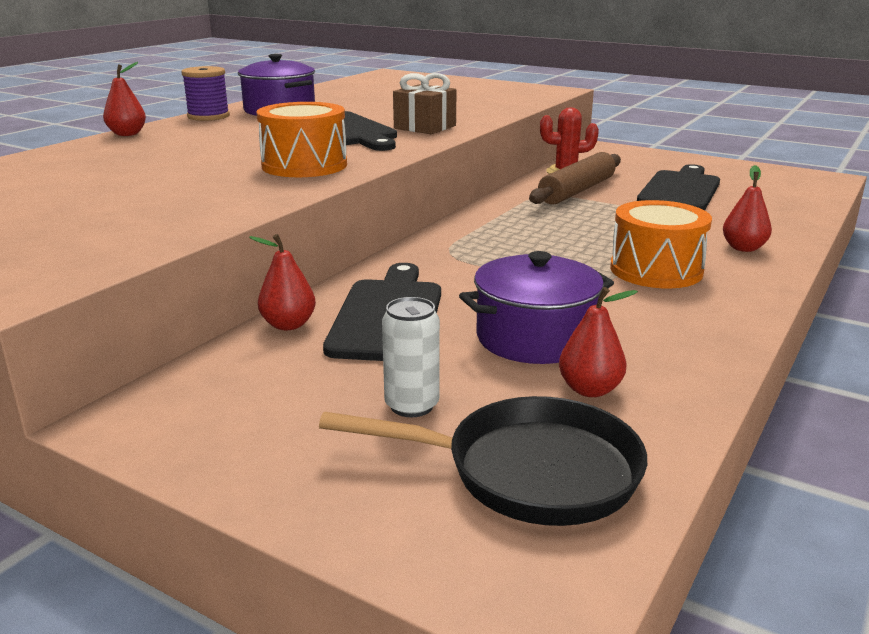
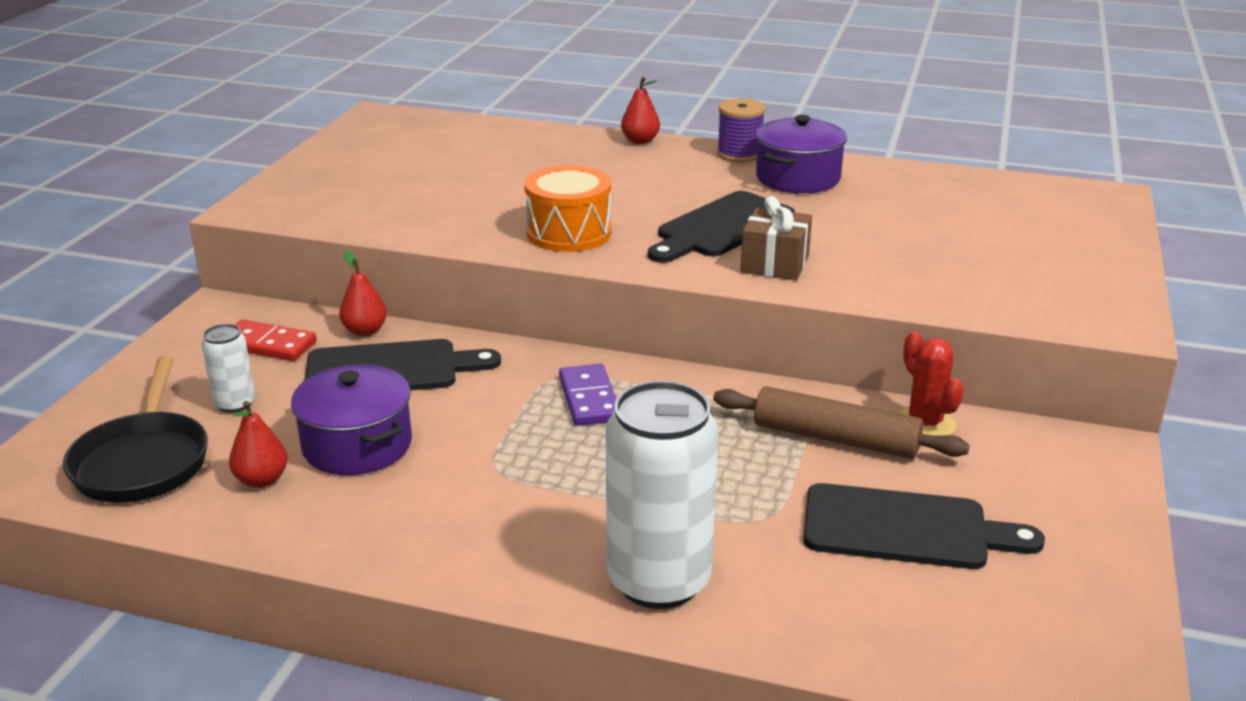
camera: 75 degrees right, 5 degrees up
orange drum [610,200,712,288] -> none
red pear [723,165,772,252] -> white can [606,381,719,609]
none -> red domino [235,319,317,361]
none -> purple domino [559,364,616,426]

